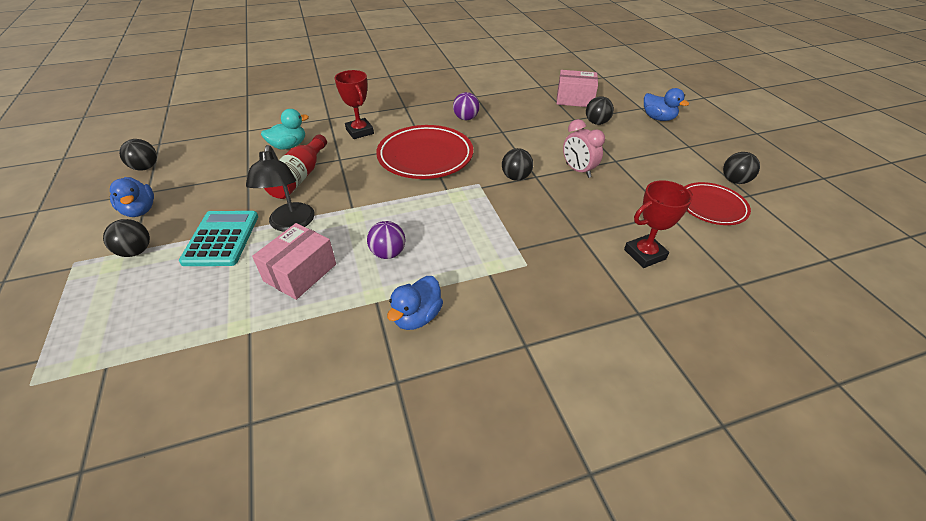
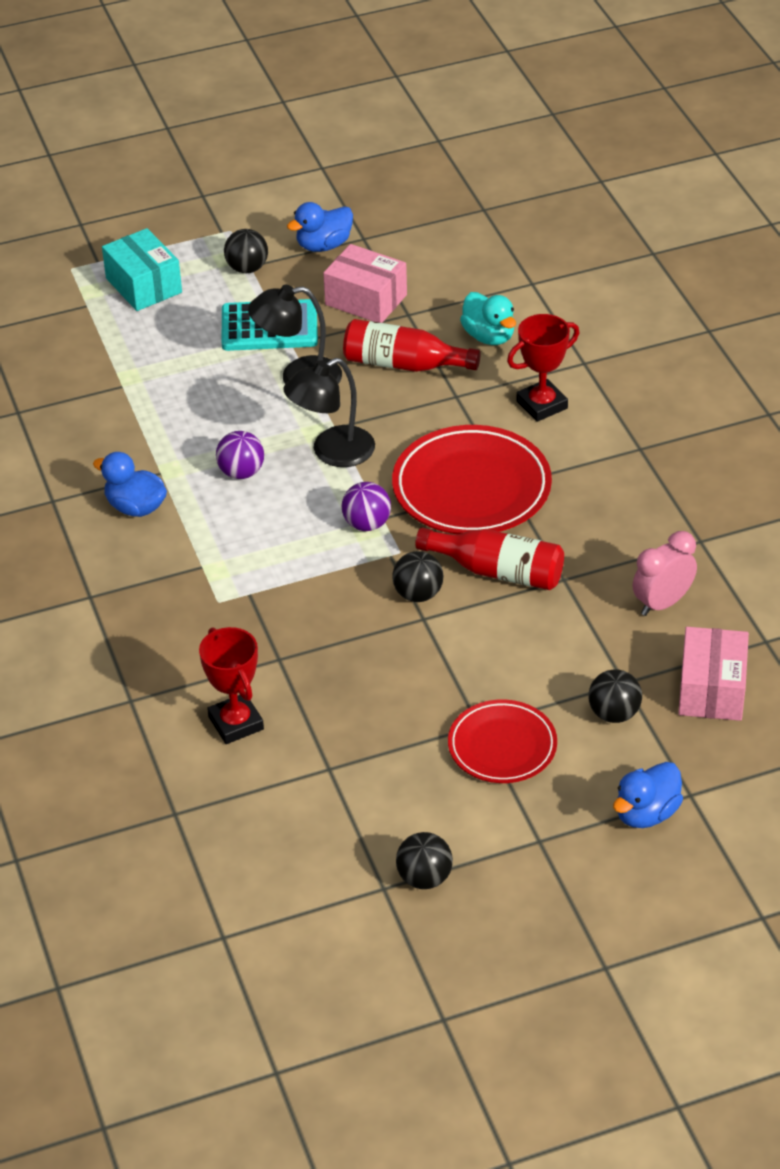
camera: 90 degrees right, 0 degrees up
black ball [119,139,157,170] -> none
pink box [252,223,336,300] -> pink box moved to [323,244,407,323]
purple ball [453,92,480,120] -> purple ball moved to [342,482,391,531]
pink clock [563,119,605,178] -> pink clock moved to [633,531,697,616]
red plate [684,182,751,225] -> red plate moved to [448,700,557,783]
none -> turquoise box [102,228,182,311]
none -> black lamp [284,358,375,467]
none -> red bottle [415,527,564,590]

